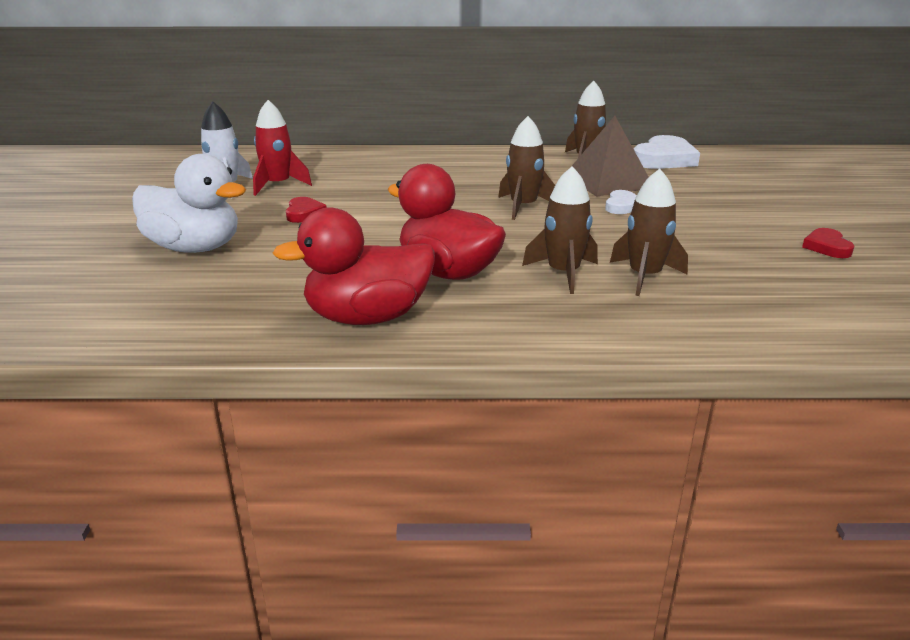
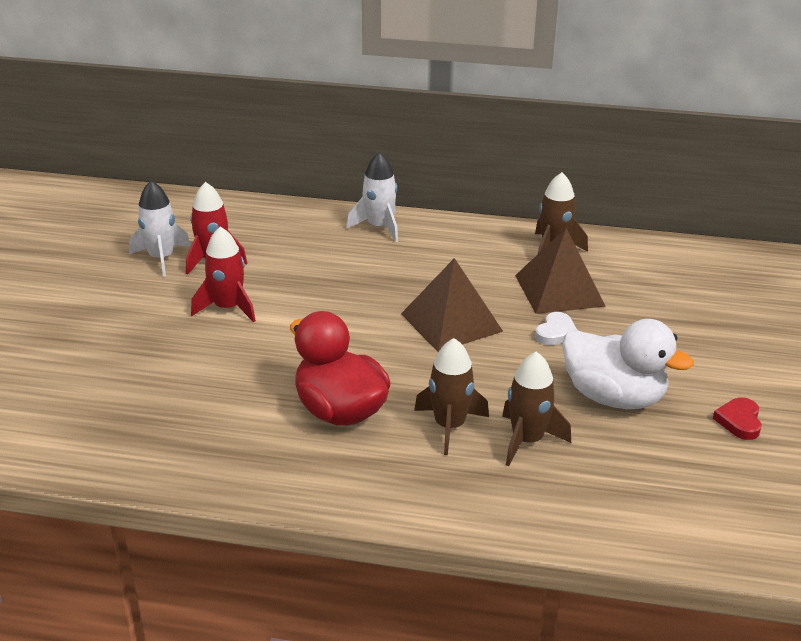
camera: 10 degrees right, 5 degrees up
white duck [132,154,246,253] -> white duck moved to [562,319,694,409]
red duck [272,207,435,325] -> none
red heart [286,197,327,223] -> red rocket [191,227,256,322]
brown rocket [498,116,555,220] -> brown pyramid [401,258,503,352]
white heart [634,135,700,169] -> none
none -> white rocket [346,152,398,242]

